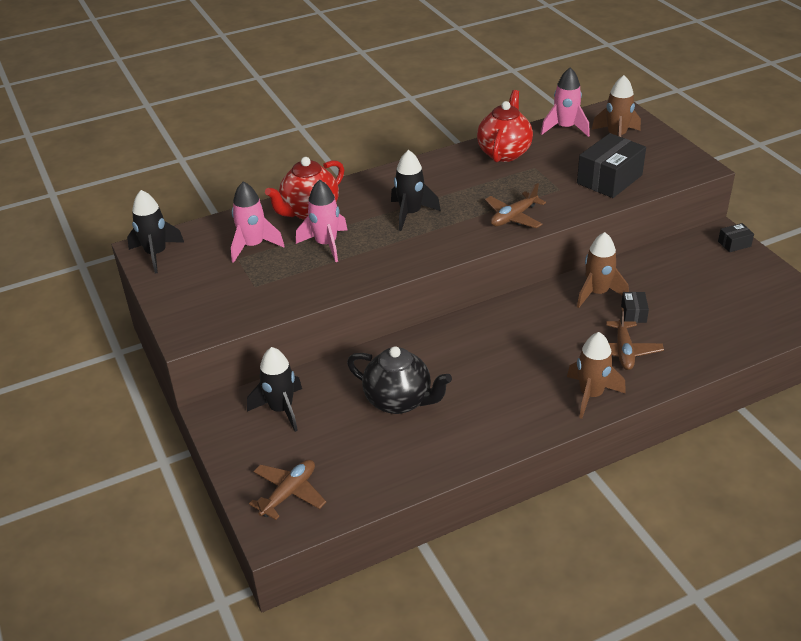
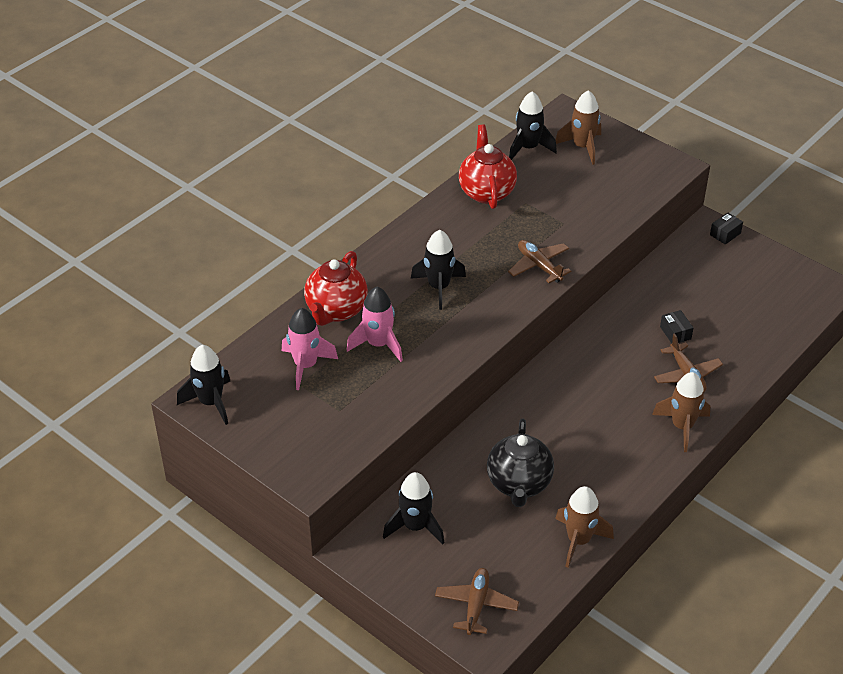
camera: 25 degrees left, 5 degrees up
black teapot [347,346,452,414] -> black teapot turned 90 degrees clockwise [487,418,554,507]
brown plane [485,183,546,228] -> brown plane turned 120 degrees clockwise [508,240,571,283]
pink rocket [541,68,590,137] -> black rocket [509,91,557,160]
black box [577,133,646,198] -> none
brown rocket [577,232,629,308] -> brown rocket moved to [555,486,614,568]

